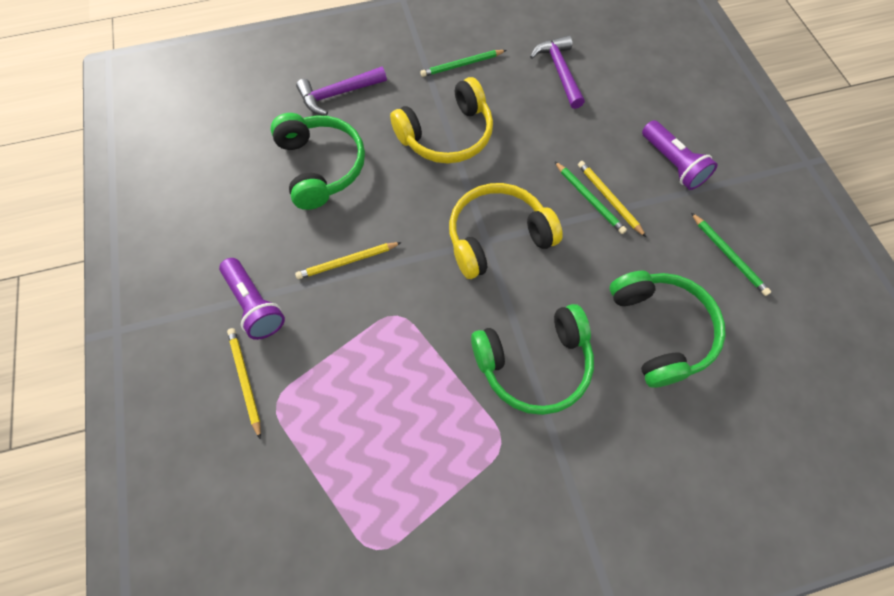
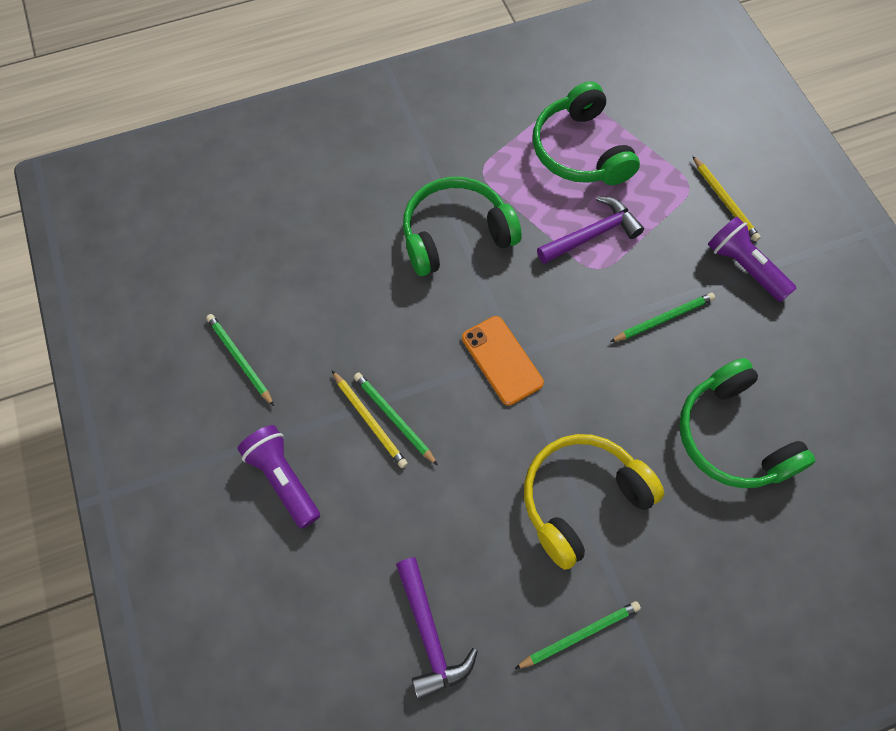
camera: 175 degrees right, 0 degrees up
yellow pencil [295,242,402,279] -> green pencil [610,293,715,342]
purple hammer [296,67,387,115] -> purple hammer moved to [537,196,644,264]
yellow headphones [449,183,563,279] -> orange phone [462,316,544,406]
green headphones [610,271,726,388] -> green headphones moved to [533,81,640,185]

